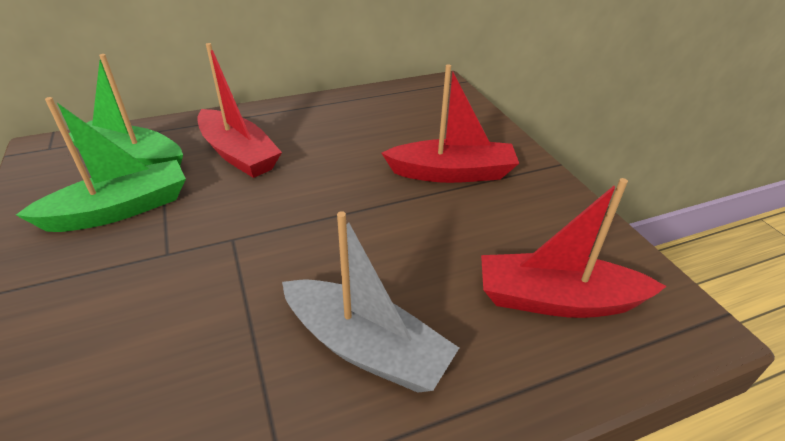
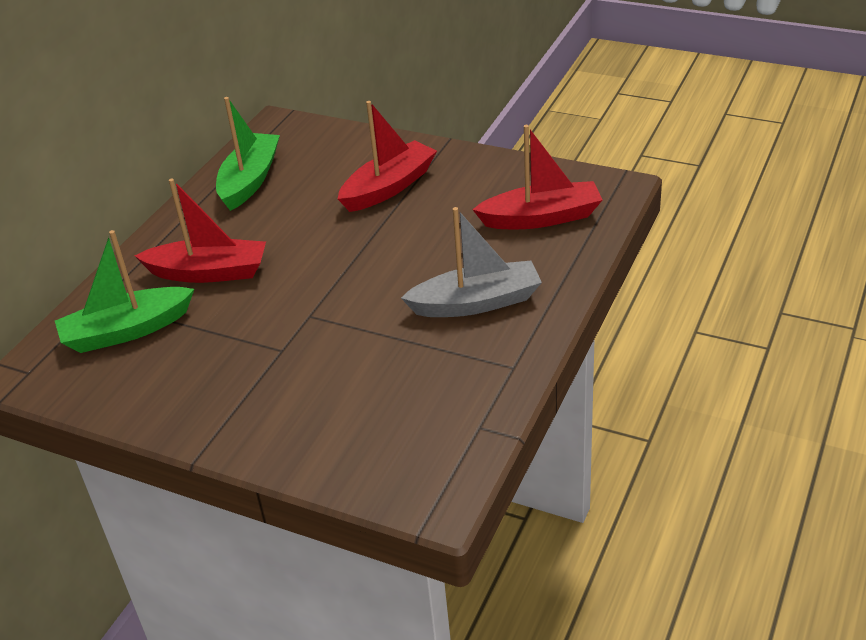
camera: 40 degrees left, 0 degrees up
green boat [16,97,186,232] -> green boat moved to [216,97,280,211]
red boat [481,178,667,318] -> red boat turned 150 degrees counterclockwise [472,125,602,229]

